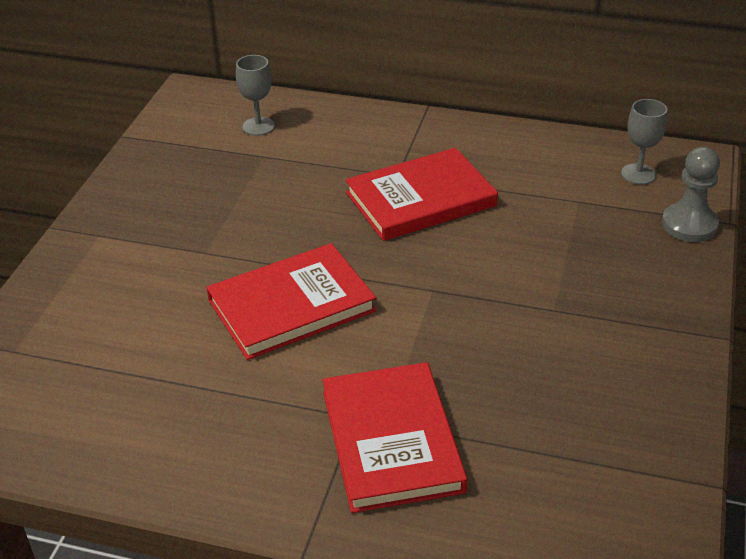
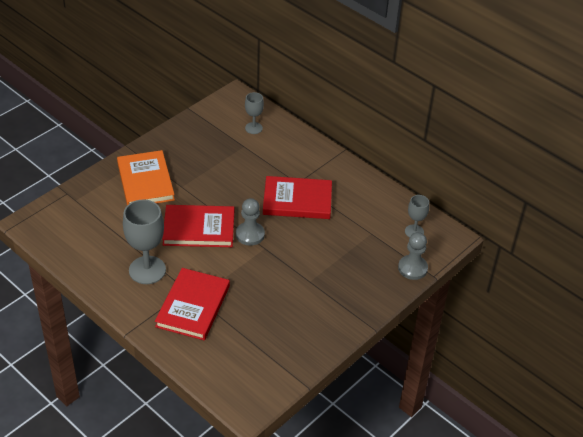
camera: 25 degrees right, 5 degrees up
none -> orange book [117,150,175,205]
none -> grey goblet [123,199,166,284]
none -> grey pawn [236,198,265,246]

